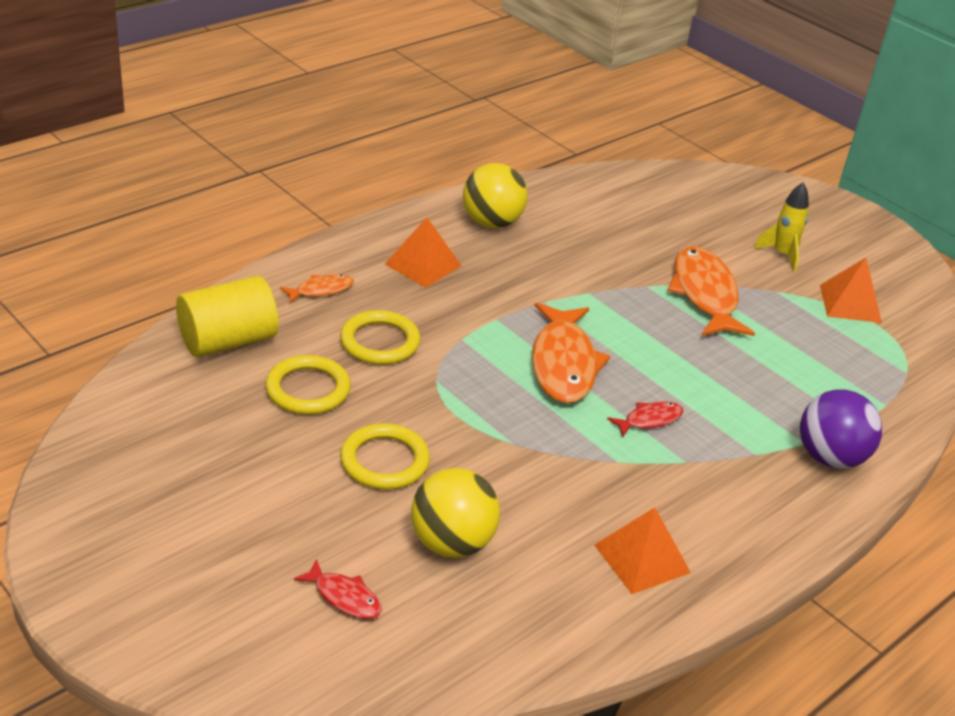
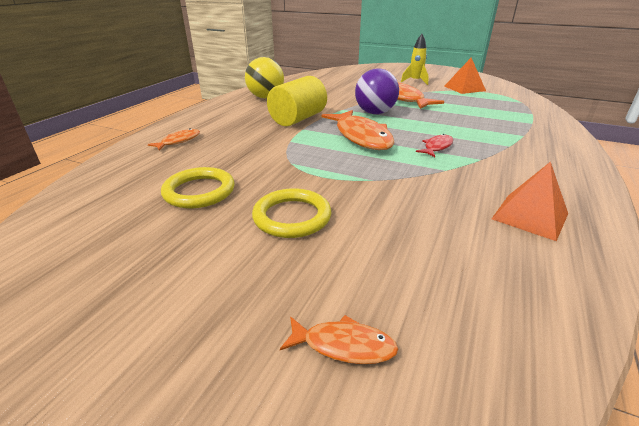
camera: 20 degrees left, 5 degrees down
yellow cylinder [176,276,279,357] -> yellow cylinder moved to [267,76,327,126]
red fish [294,559,382,619] -> orange fish [280,315,399,364]
yellow ring [340,310,420,365] -> none
orange pyramid [385,218,462,288] -> none
yellow ball [411,468,500,558] -> none
purple ball [800,389,882,469] -> purple ball moved to [355,69,399,114]

